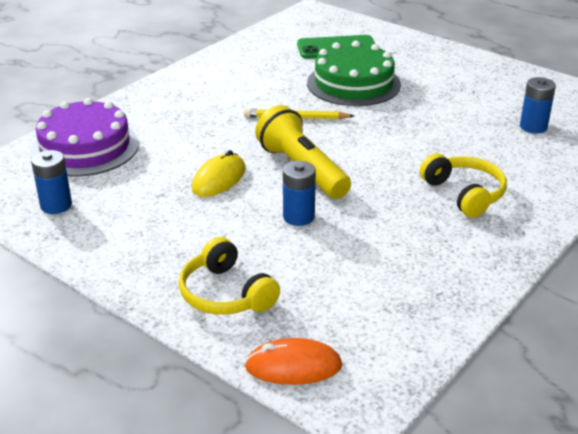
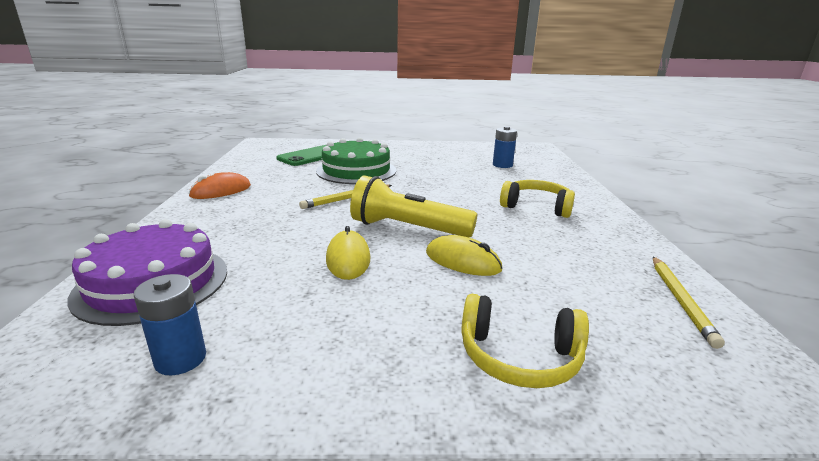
camera: 40 degrees left, 10 degrees down
orange mouse [245,338,342,385] -> orange mouse moved to [189,172,251,199]
blue battery [283,161,316,226] -> yellow mouse [426,235,503,276]
none -> yellow pencil [653,256,725,349]

